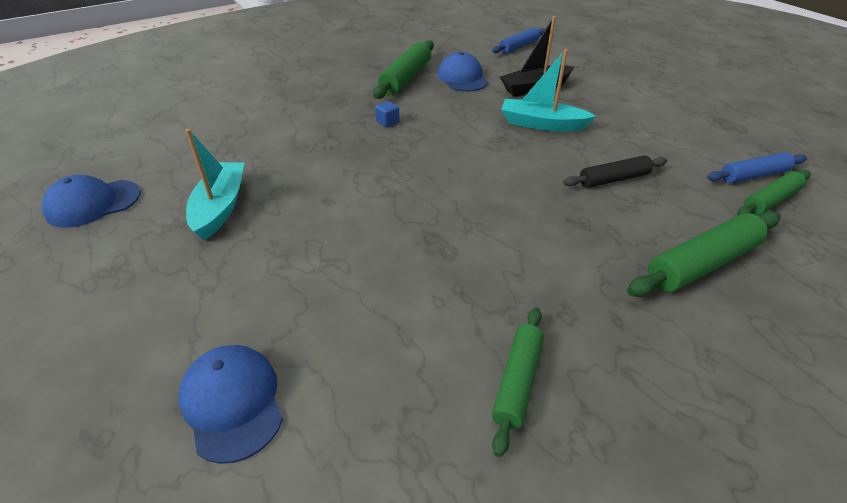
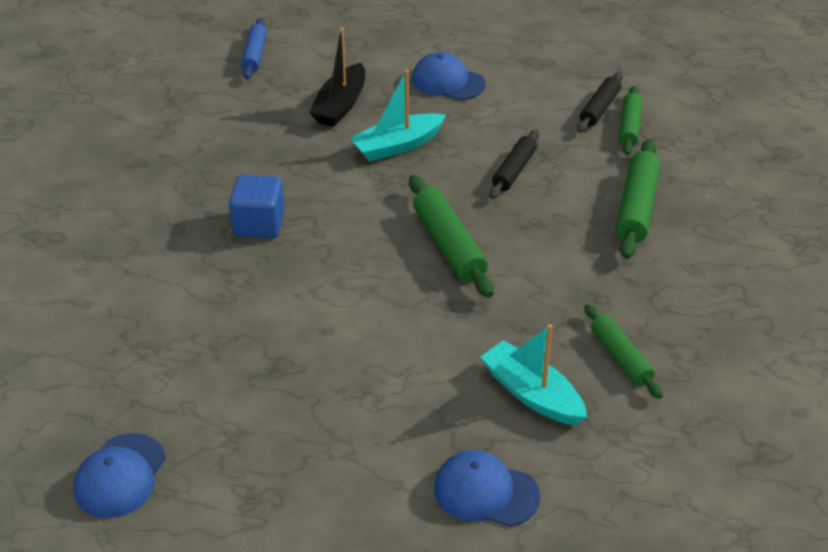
camera: 45 degrees left, 0 degrees up
turquoise boat [185,129,244,240] -> turquoise boat moved to [480,324,587,426]
green rolling pin [373,40,434,99] -> green rolling pin moved to [409,175,494,298]
blue cube [375,101,400,127] -> blue cube [229,175,285,238], size x2.09
blue cap [437,52,488,92] -> blue cap moved to [412,52,486,100]
blue rolling pin [707,152,807,183] -> black rolling pin [577,72,623,132]

